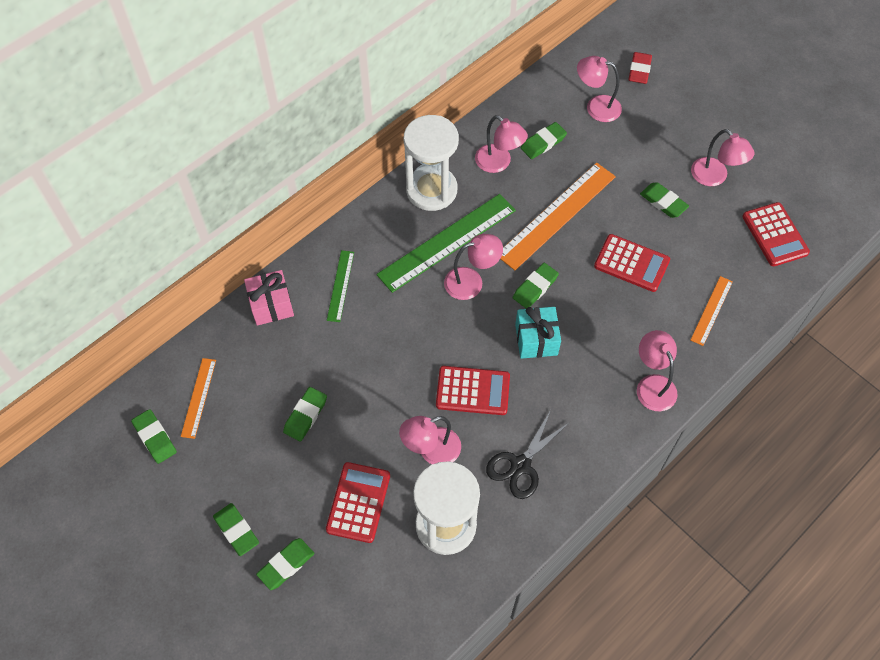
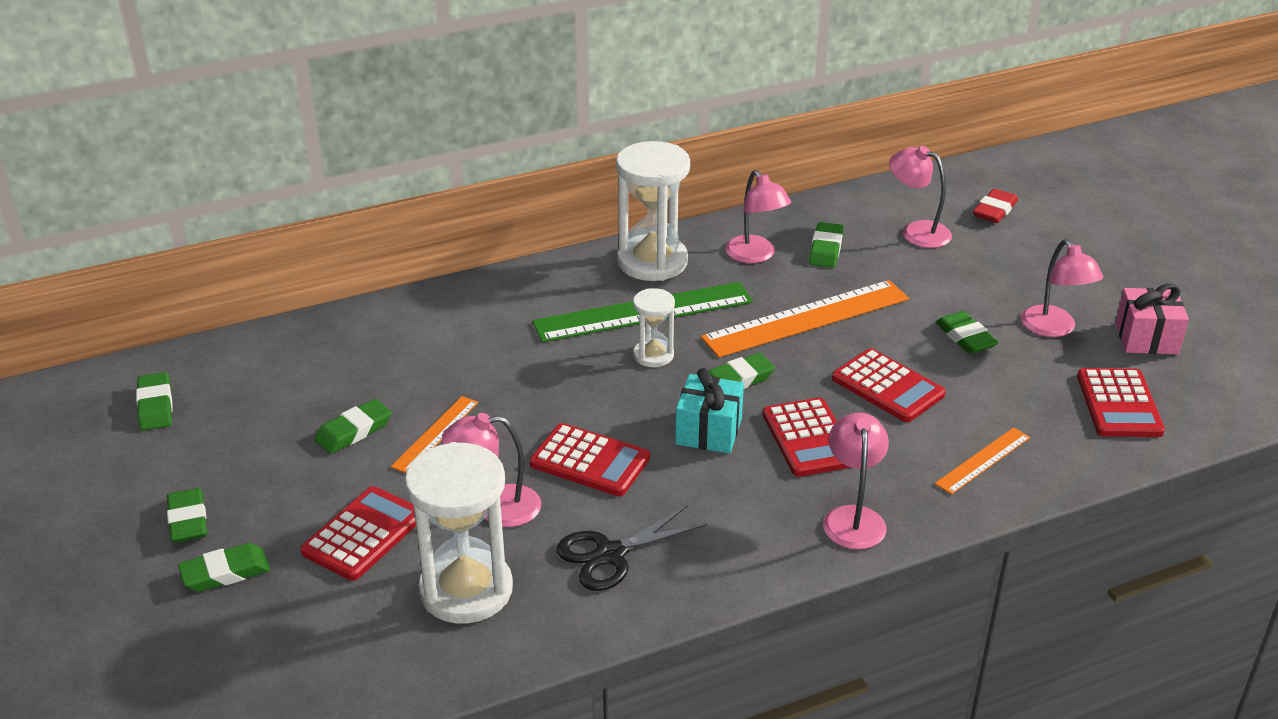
camera: 20 degrees right, 25 degrees down
orange ruler [181,358,216,439] -> orange ruler moved to [391,396,479,473]
pink gift [244,270,294,326] -> pink gift moved to [1115,283,1189,354]
green ruler [327,250,354,322] -> none
pink lamp [444,234,503,300] -> white hourglass [633,288,675,367]
green eraser [521,122,567,159] -> green eraser turned 60 degrees counterclockwise [809,222,844,268]
none -> red calculator [763,398,851,477]

